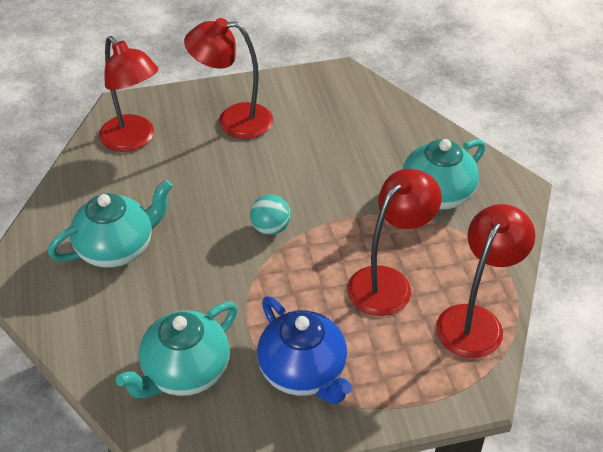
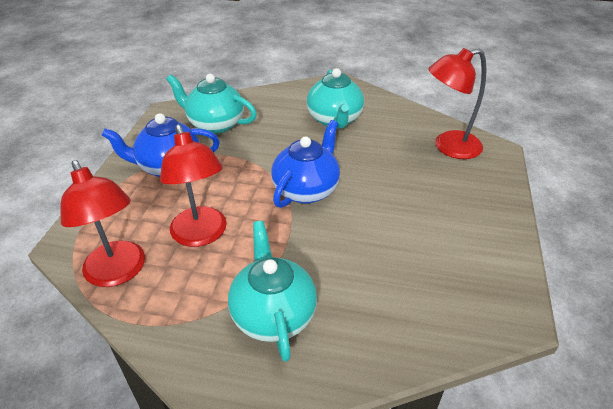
camera: 115 degrees right, 5 degrees down
turquoise teapot [116,302,238,398] -> turquoise teapot turned 45 degrees counterclockwise [166,74,257,134]
red lamp [184,18,273,139] -> none
turquoise ball [250,194,291,235] -> blue teapot [271,120,340,208]

